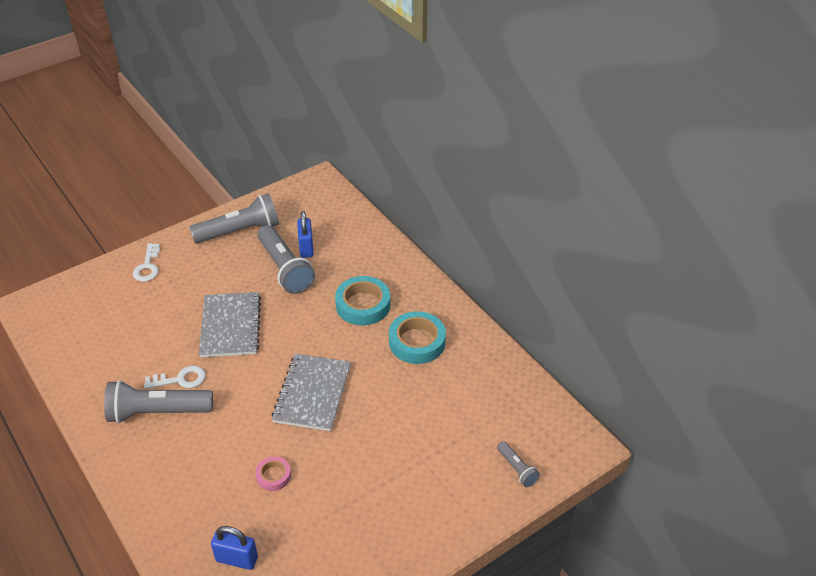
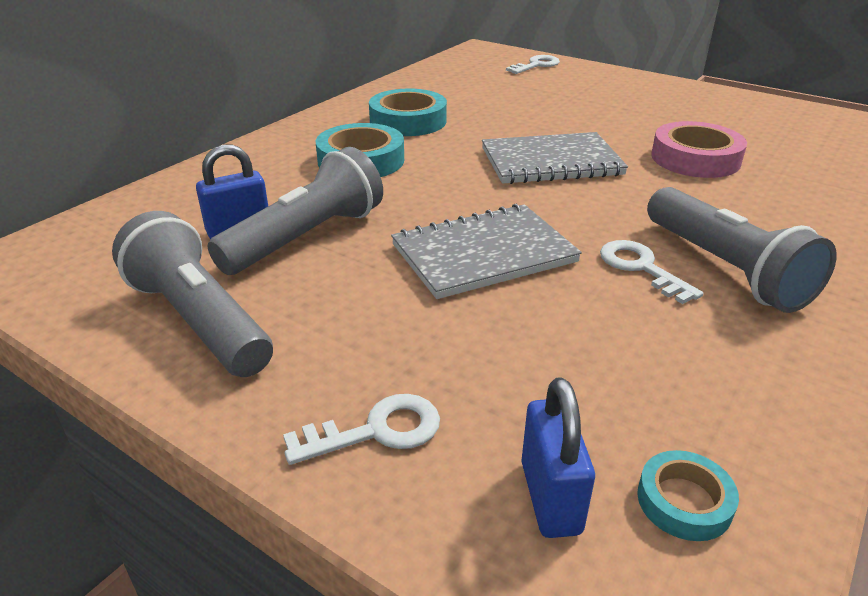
camera: 110 degrees left, 10 degrees down
blue padlock [211,526,258,570] -> blue padlock moved to [521,377,595,538]
pink tape [255,456,291,491] -> pink tape [651,121,747,178], size x1.85
grey flashlight [497,441,540,487] -> white key [506,55,560,74]
none -> turquoise tape [637,450,739,541]

